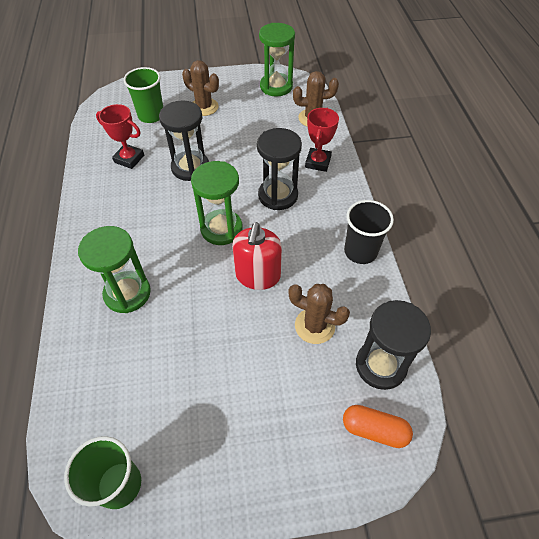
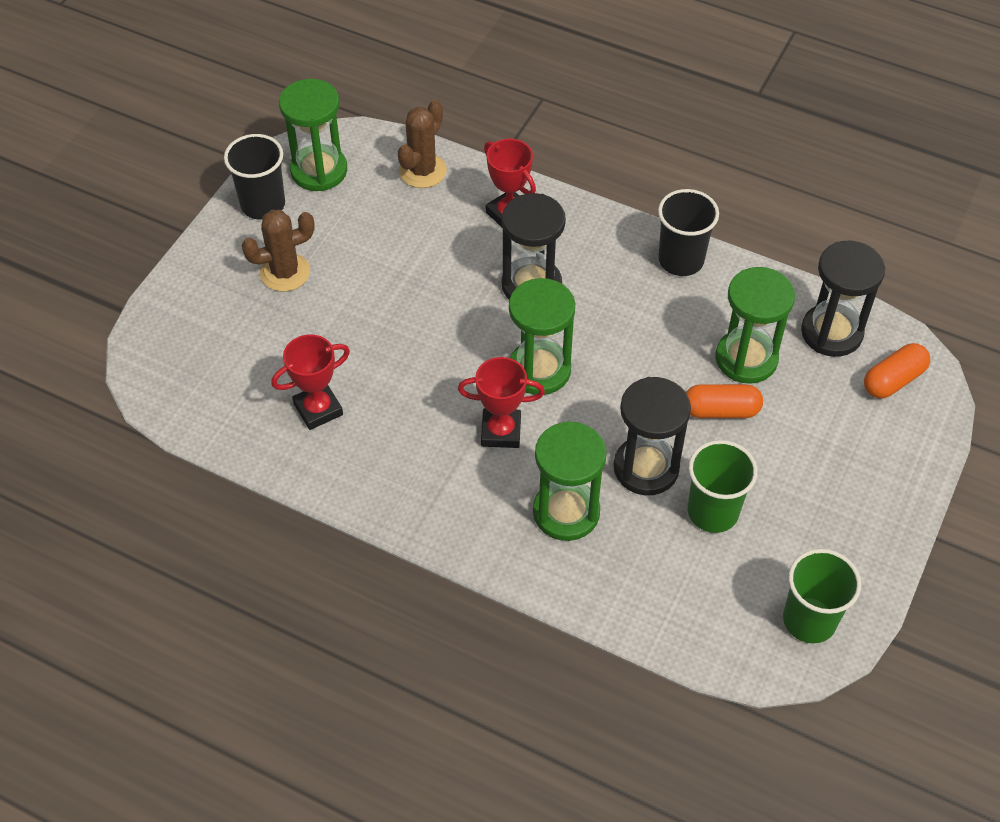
camera: 55 degrees left, 0 degrees up
green cup [123,67,163,123] -> green cup moved to [688,440,758,533]
black hourglass [159,100,209,181] -> black hourglass moved to [613,377,691,496]
red soap dispenser [232,222,282,290] -> none
brown cactus [288,284,350,344] -> green hourglass [716,267,795,384]
none -> black cup [224,134,285,220]
none -> red trophy [458,357,545,448]
none -> orange capsule [686,384,763,418]

